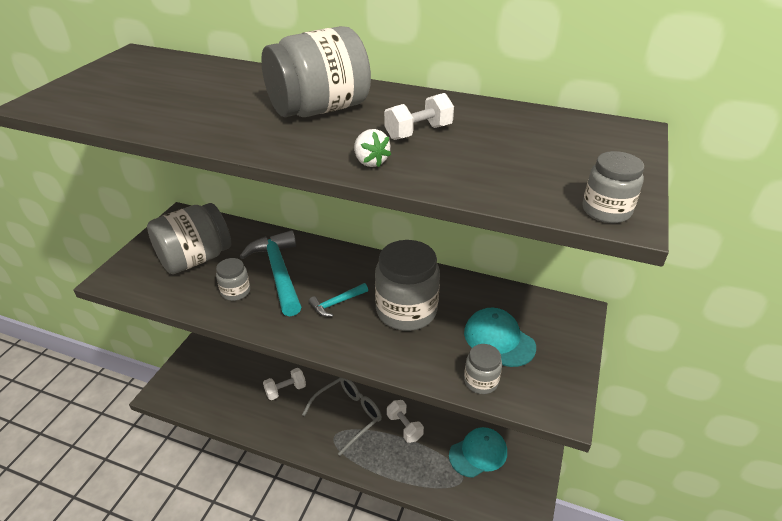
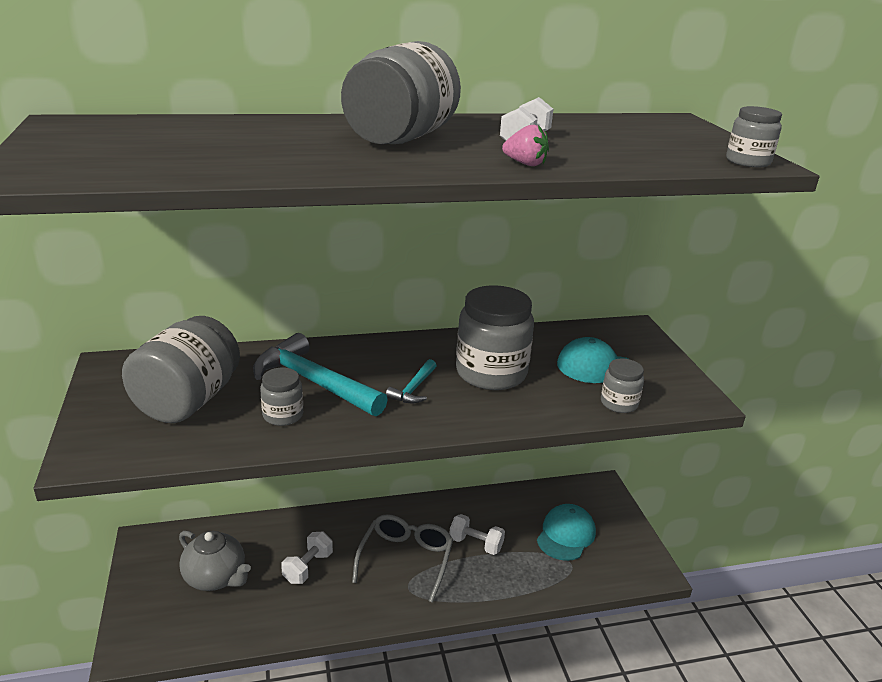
camera: 35 degrees left, 10 degrees down
white strawberry [354,129,391,167] -> pink strawberry [502,125,549,166]
none -> grey teapot [179,531,251,591]

